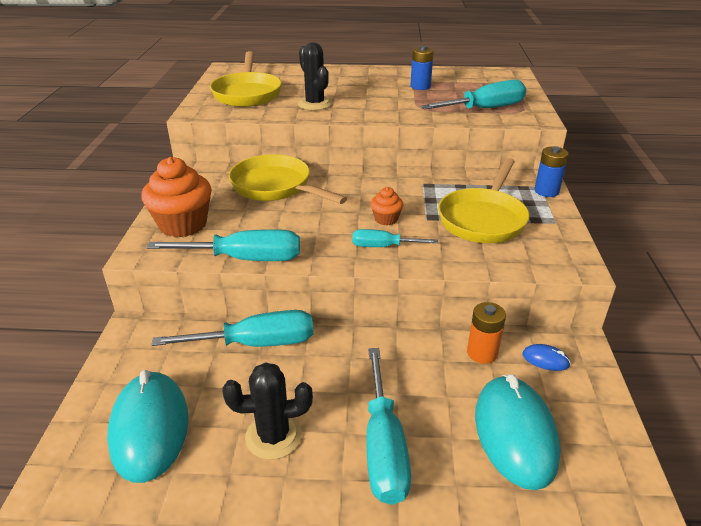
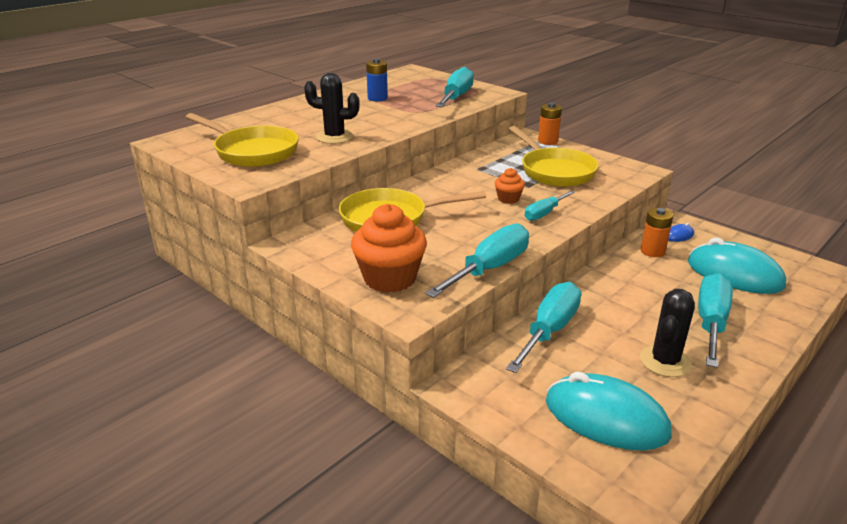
camera: 50 degrees left, 5 degrees down
turquoise screwdriver [367,348,411,505] -> turquoise screwdriver turned 105 degrees counterclockwise [698,273,733,368]
blue battery [535,146,569,197] -> orange battery [538,103,562,145]

